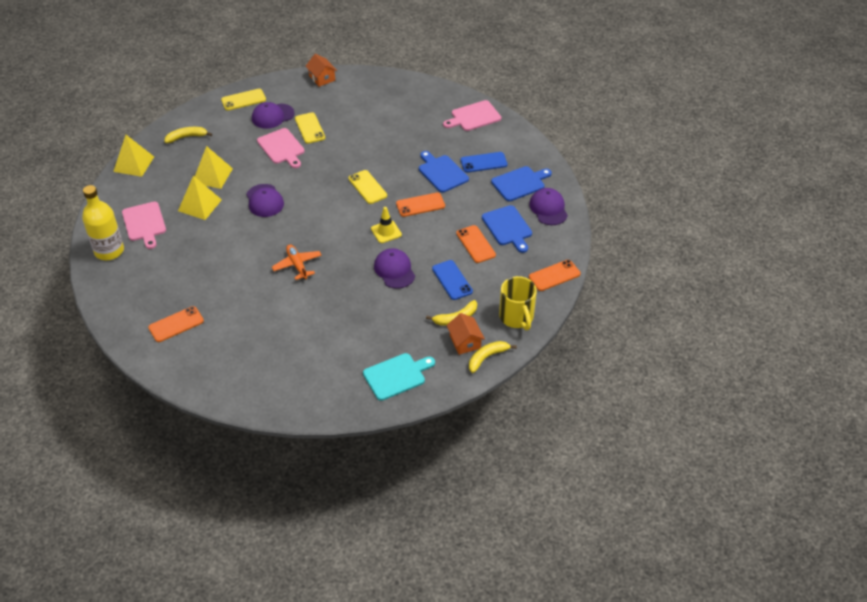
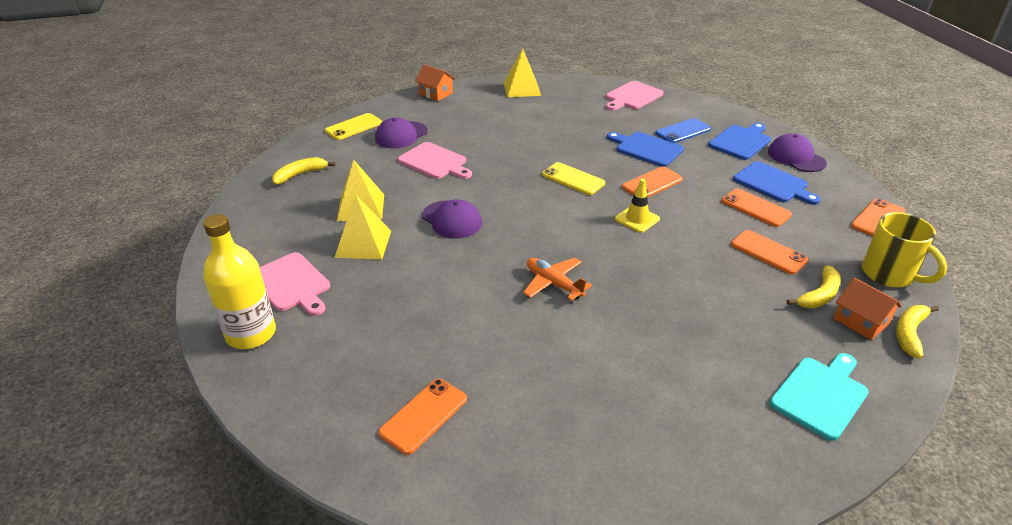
camera: 20 degrees left, 10 degrees down
yellow pyramid [113,135,154,177] -> yellow pyramid moved to [504,48,541,97]
yellow phone [295,112,325,144] -> none
purple cap [374,248,415,289] -> none
blue phone [432,260,473,300] -> orange phone [731,230,808,275]

